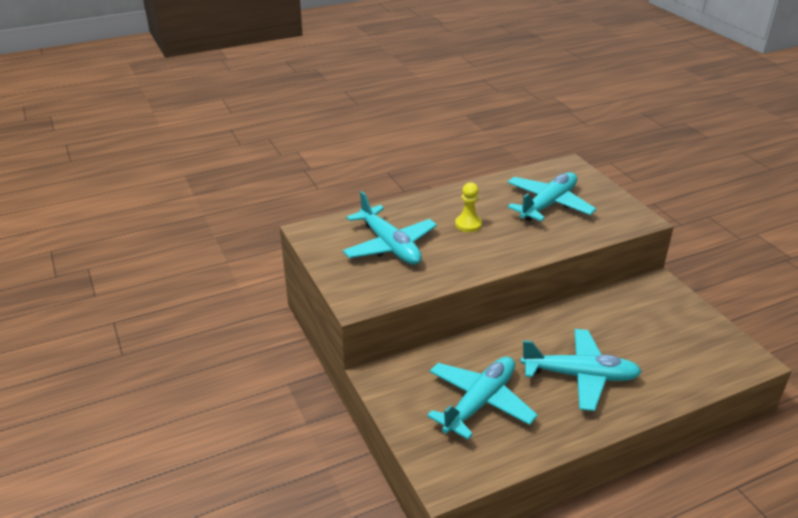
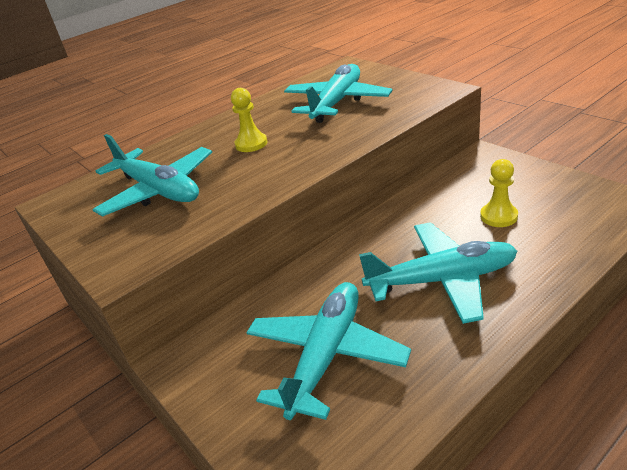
camera: 10 degrees left, 0 degrees up
none -> yellow pawn [480,159,518,227]

